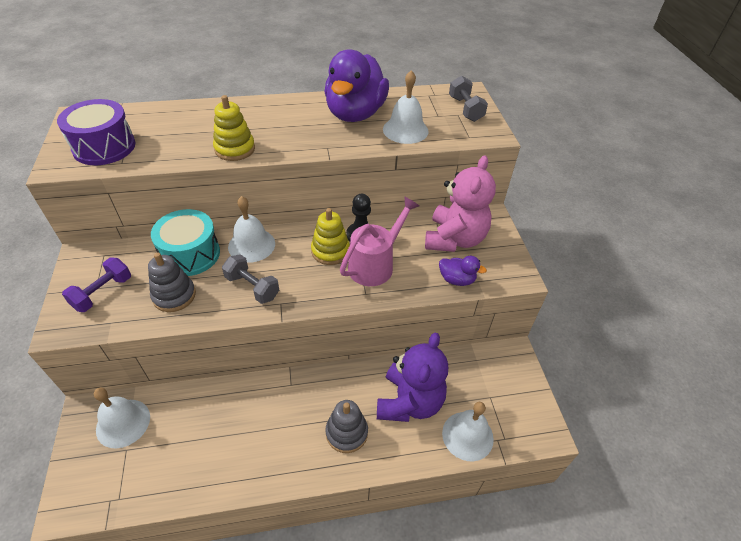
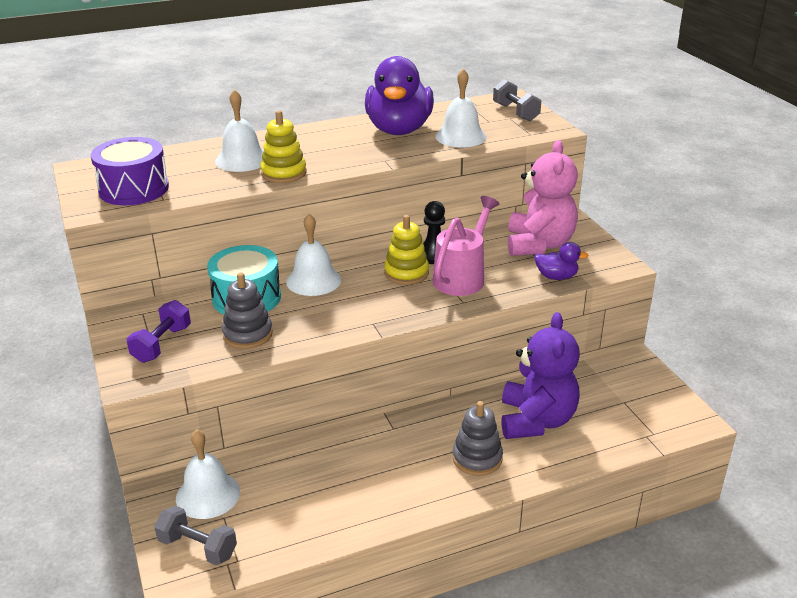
camera: 10 degrees left, 15 degrees down
grey dumbbell [222,254,279,304] -> grey dumbbell moved to [154,506,237,565]
white bell [442,402,494,461] -> white bell moved to [215,89,264,172]

